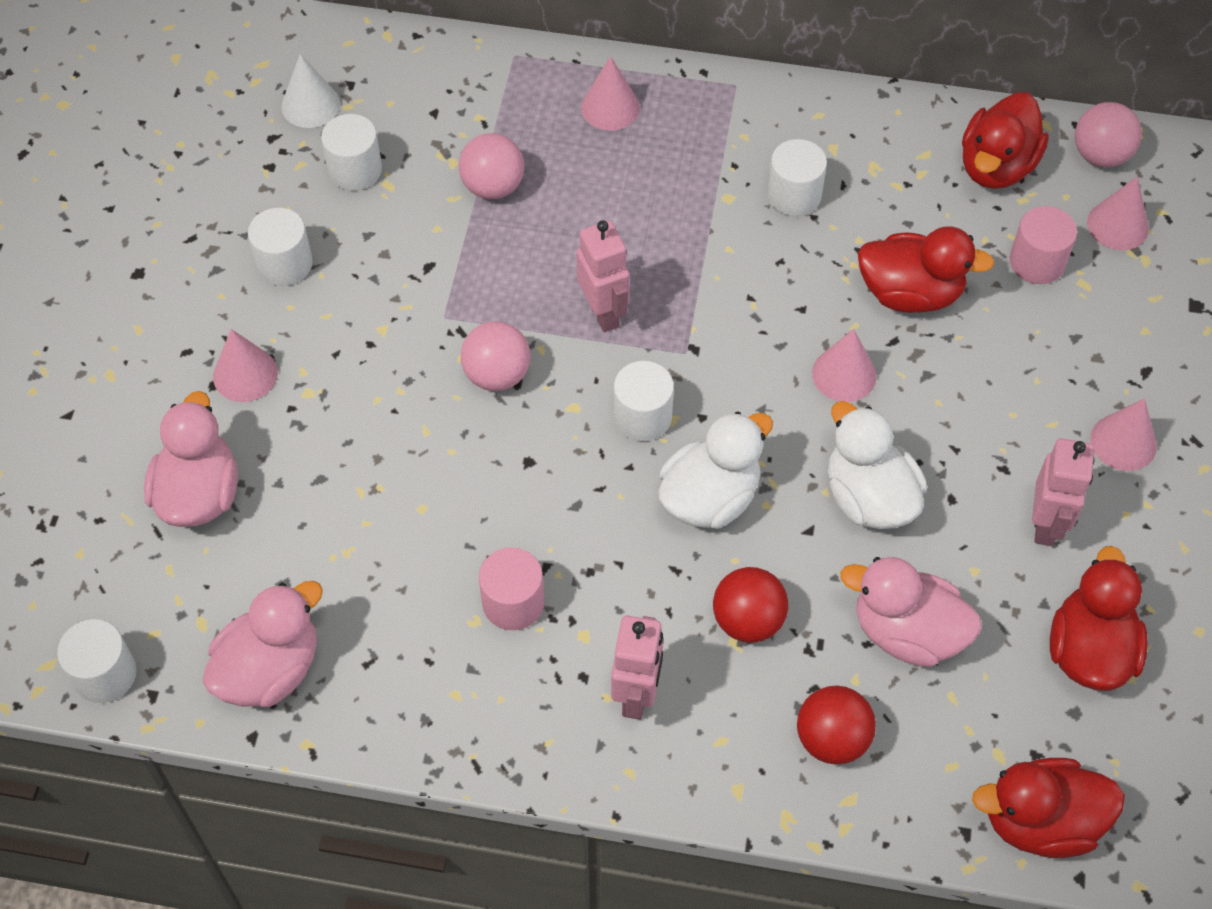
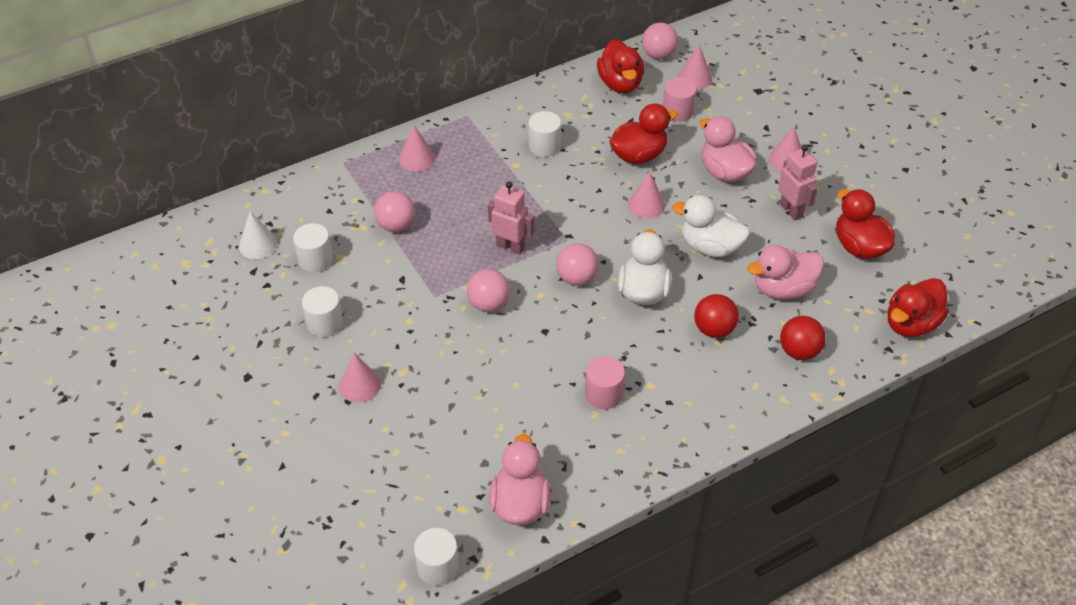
camera: 40 degrees left, 10 degrees down
pink duck [144,391,238,527] -> pink duck moved to [700,116,757,182]
pink robot [611,616,663,720] -> none
white cylinder [614,361,674,441] -> pink ball [556,243,599,286]

